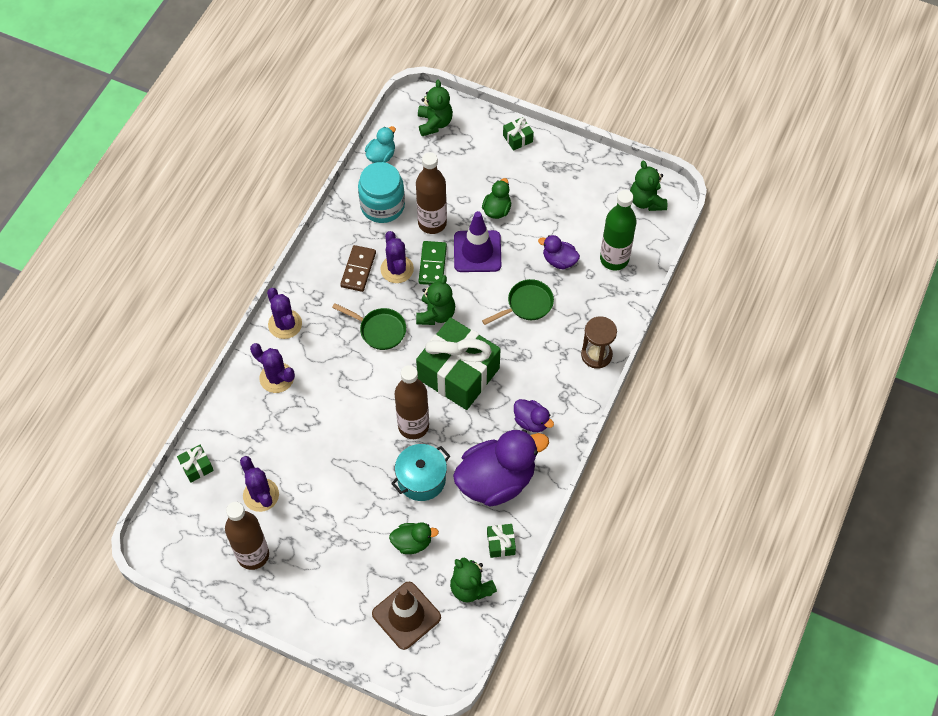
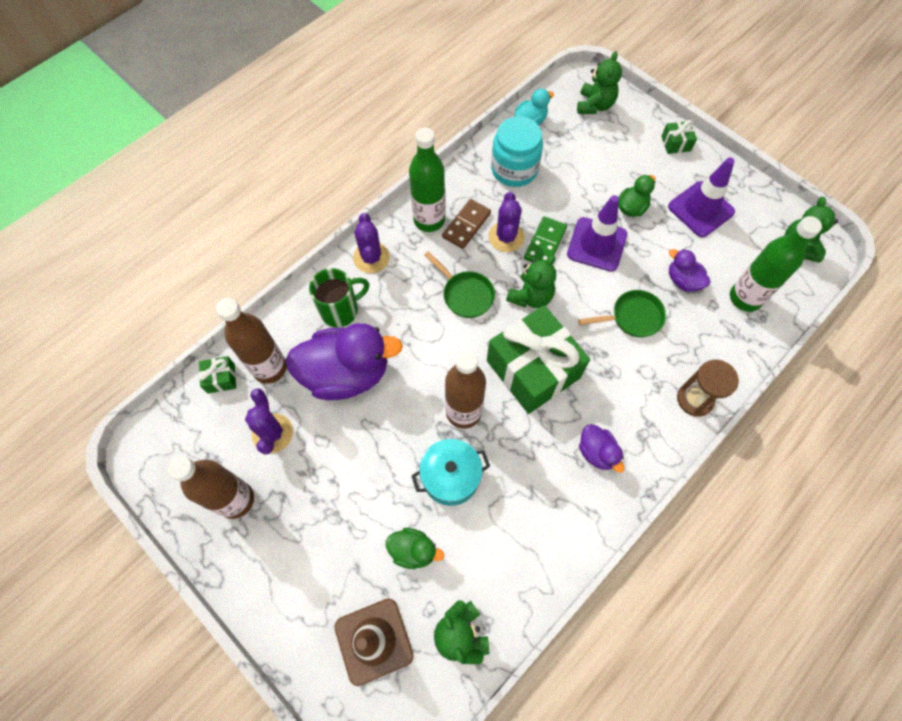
camera: 20 degrees right, 5 degrees up
purple cactus [250,343,295,393] -> green mug [309,268,369,327]
brown bottle [416,152,447,234] -> brown bottle moved to [216,298,287,384]
purple duck [453,429,549,506] -> purple duck moved to [285,323,403,400]
green gift [487,524,516,558] -> none
none -> green bottle [409,127,445,232]
none -> purple traffic cone [668,157,735,237]

